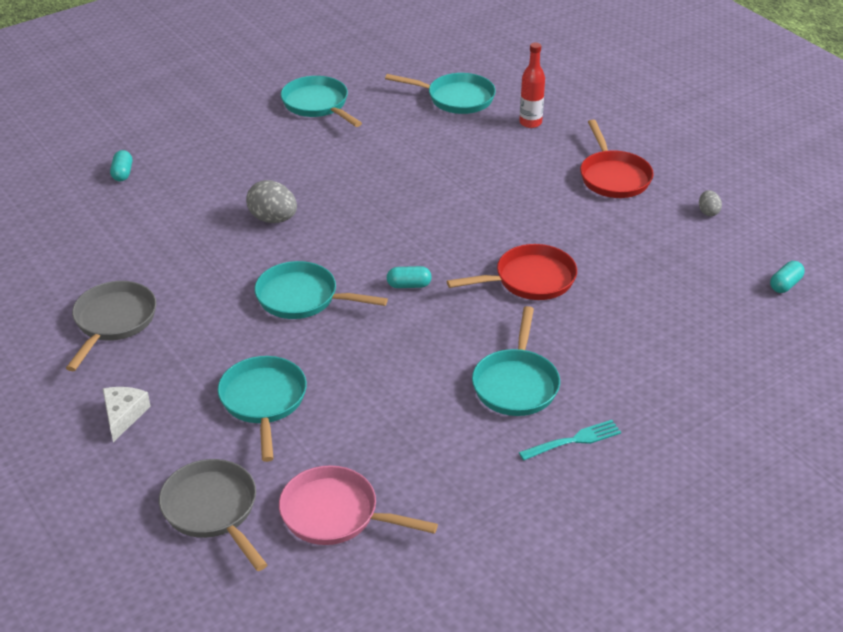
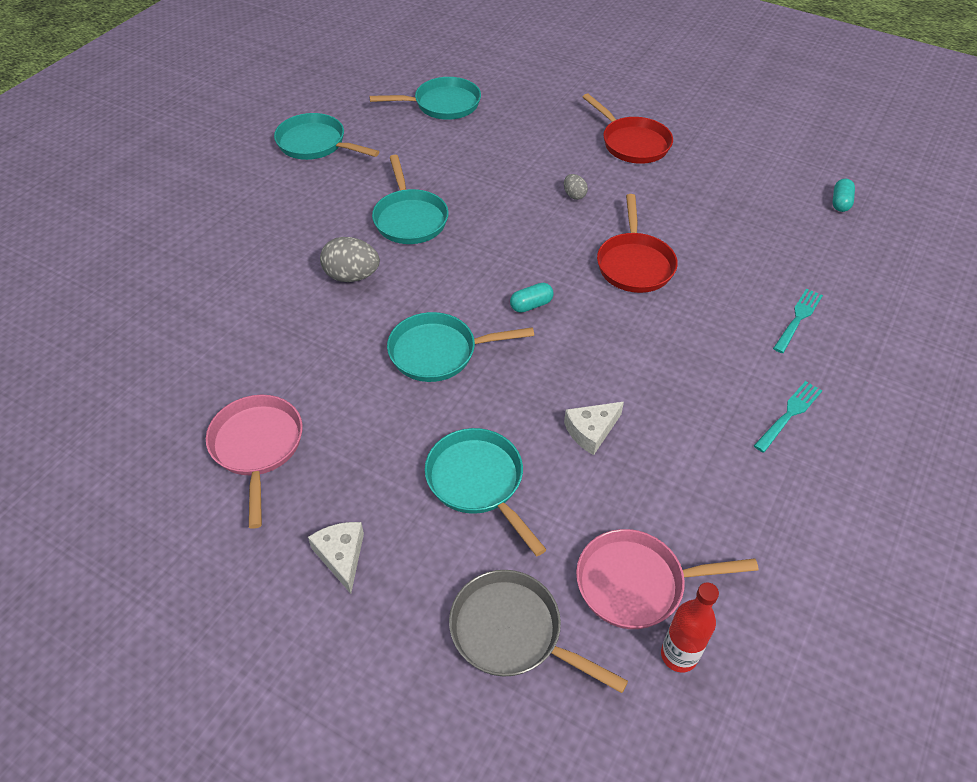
camera: 25 degrees left, 10 degrees up
grey pan [66,281,156,371] -> pink pan [206,395,303,529]
turquoise capsule [110,150,132,182] -> none
red pan [447,244,577,300] -> red pan turned 135 degrees clockwise [597,194,678,293]
turquoise pan [472,306,560,416] -> turquoise pan moved to [372,155,449,244]
red bottle [519,43,545,128] -> red bottle moved to [661,582,719,673]
grey egg [699,190,722,216] -> grey egg moved to [564,174,588,200]
none -> white cheese [564,402,624,455]
none -> turquoise fork [773,288,823,353]

